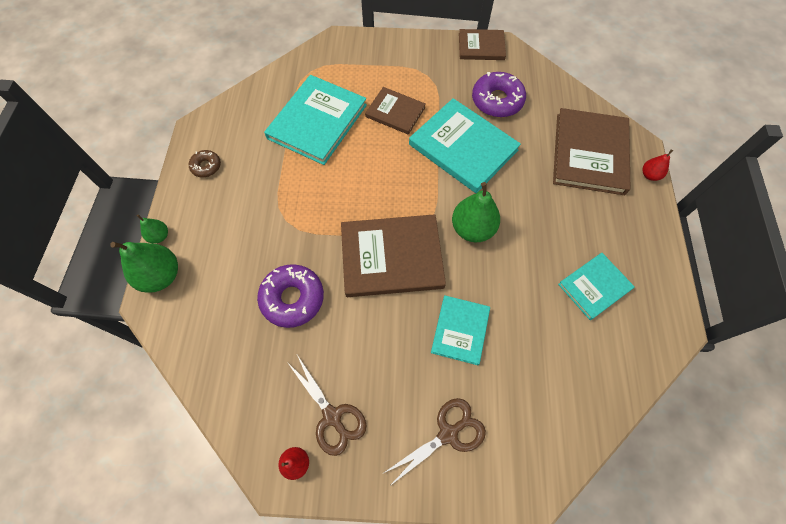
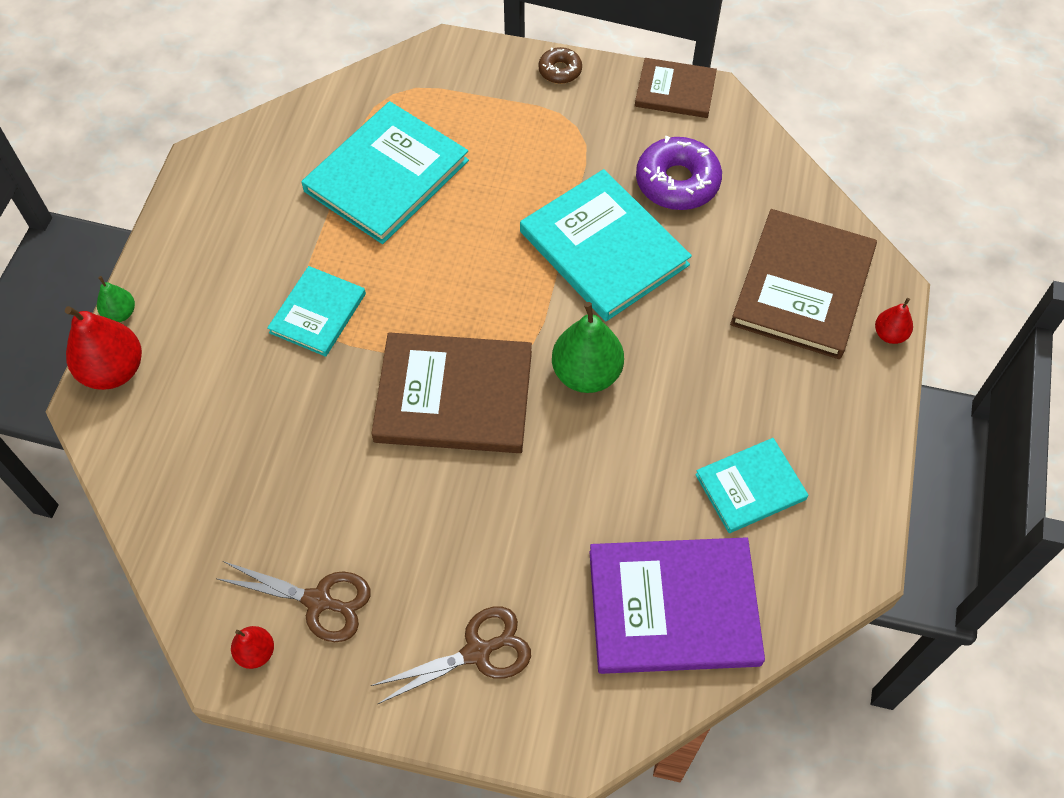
camera: 10 degrees right, 5 degrees down
green pear [110,242,178,293] -> red pear [65,306,142,390]
brown donut [189,150,221,177] -> brown donut moved to [538,47,582,84]
purple donut [257,264,324,328] -> none
brown scissors [287,355,367,456] -> brown scissors turned 45 degrees counterclockwise [215,561,371,642]
brown book [365,87,426,135] -> none
turquoise book [431,295,490,365] -> turquoise book moved to [267,266,366,357]
none -> purple book [590,537,765,674]

